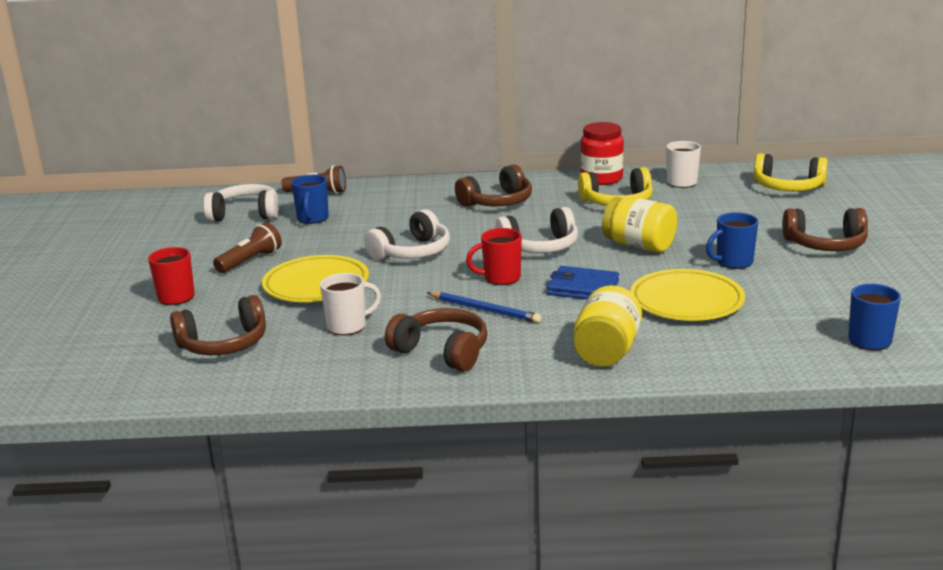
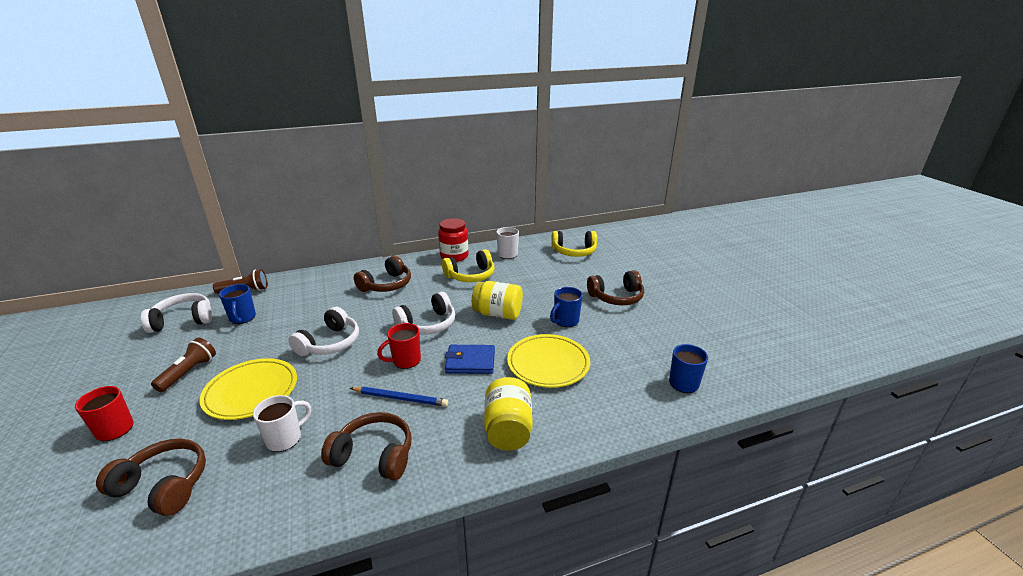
camera: 20 degrees left, 5 degrees up
brown headphones [170,295,266,356] -> brown headphones turned 120 degrees counterclockwise [96,438,206,516]

